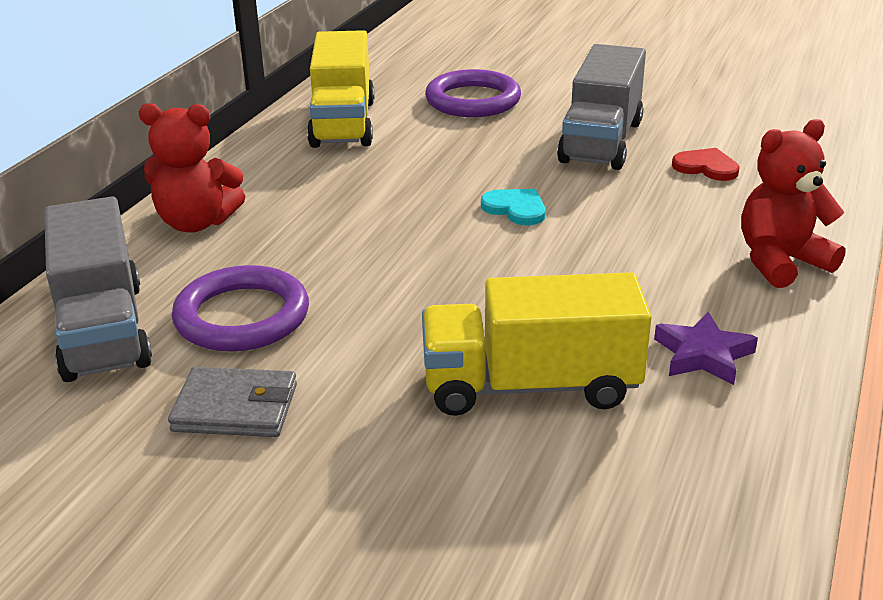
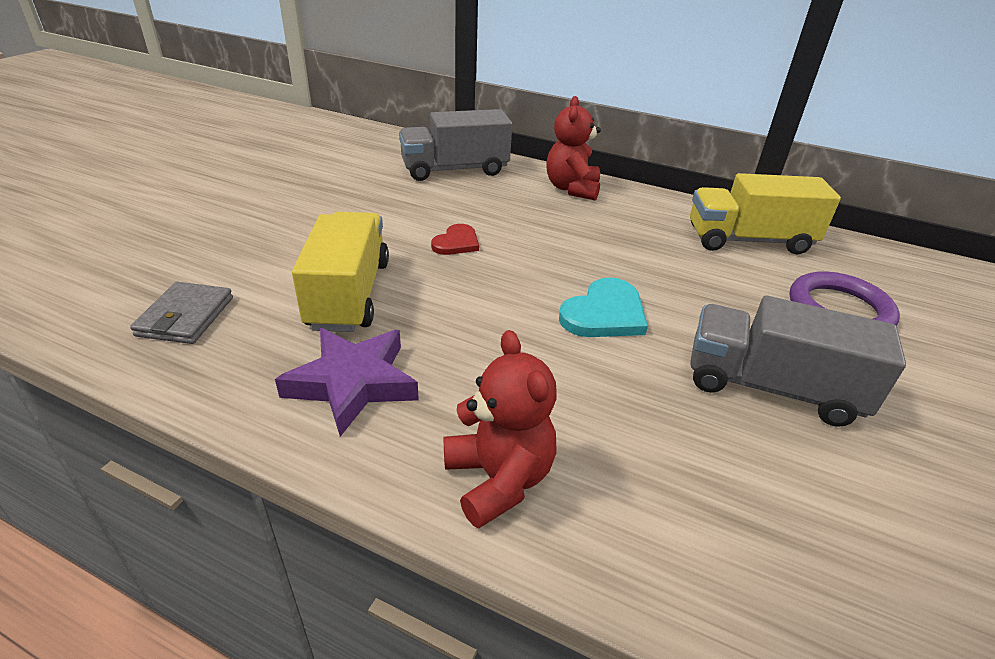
camera: 90 degrees right, 5 degrees up
grey wallet [168,367,297,437] -> grey wallet moved to [130,282,233,344]
purple ring [172,265,309,352] -> none
turquoise heart [481,189,546,225] -> turquoise heart [559,278,648,337], size x1.55
purple star [654,312,758,385] -> purple star [275,328,419,437], size x1.56
red heart [672,148,740,181] -> red heart moved to [431,224,479,255]

